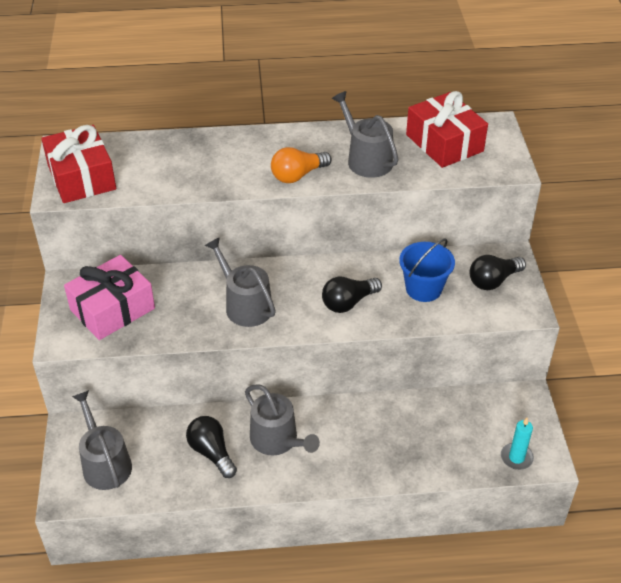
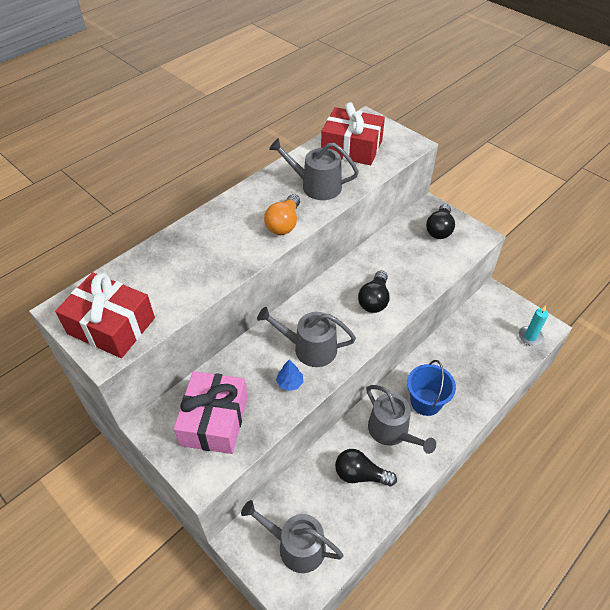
camera: 40 degrees left, 5 degrees up
grey watering can [245,384,320,456] -> grey watering can turned 45 degrees clockwise [366,385,436,454]
blue bucket [399,239,455,302] -> blue bucket moved to [407,360,456,416]
none -> blue tree [276,360,303,391]

